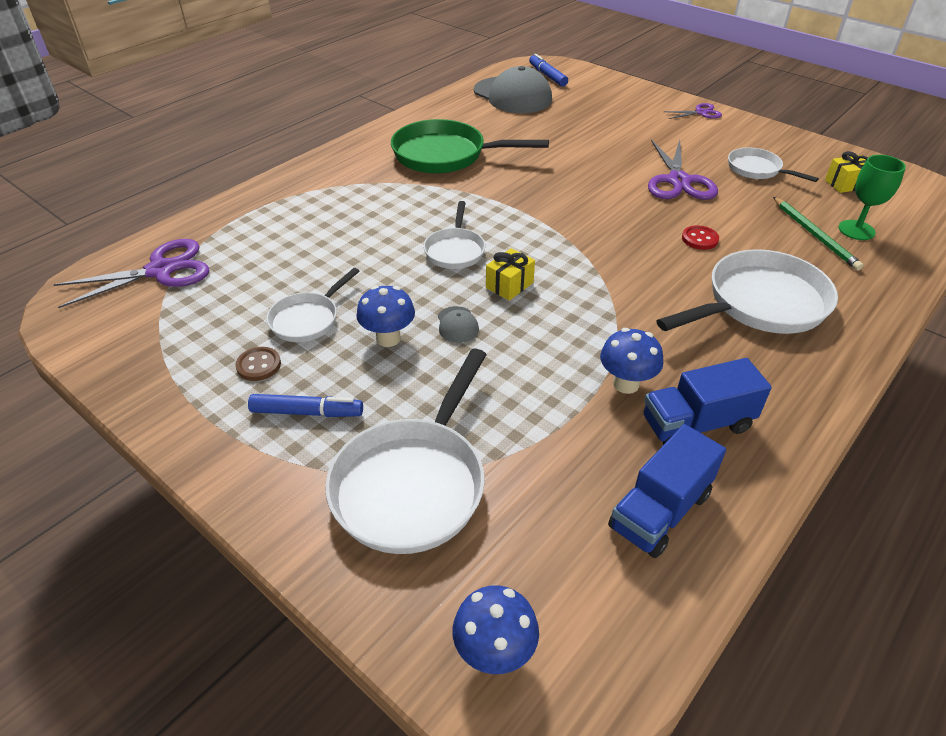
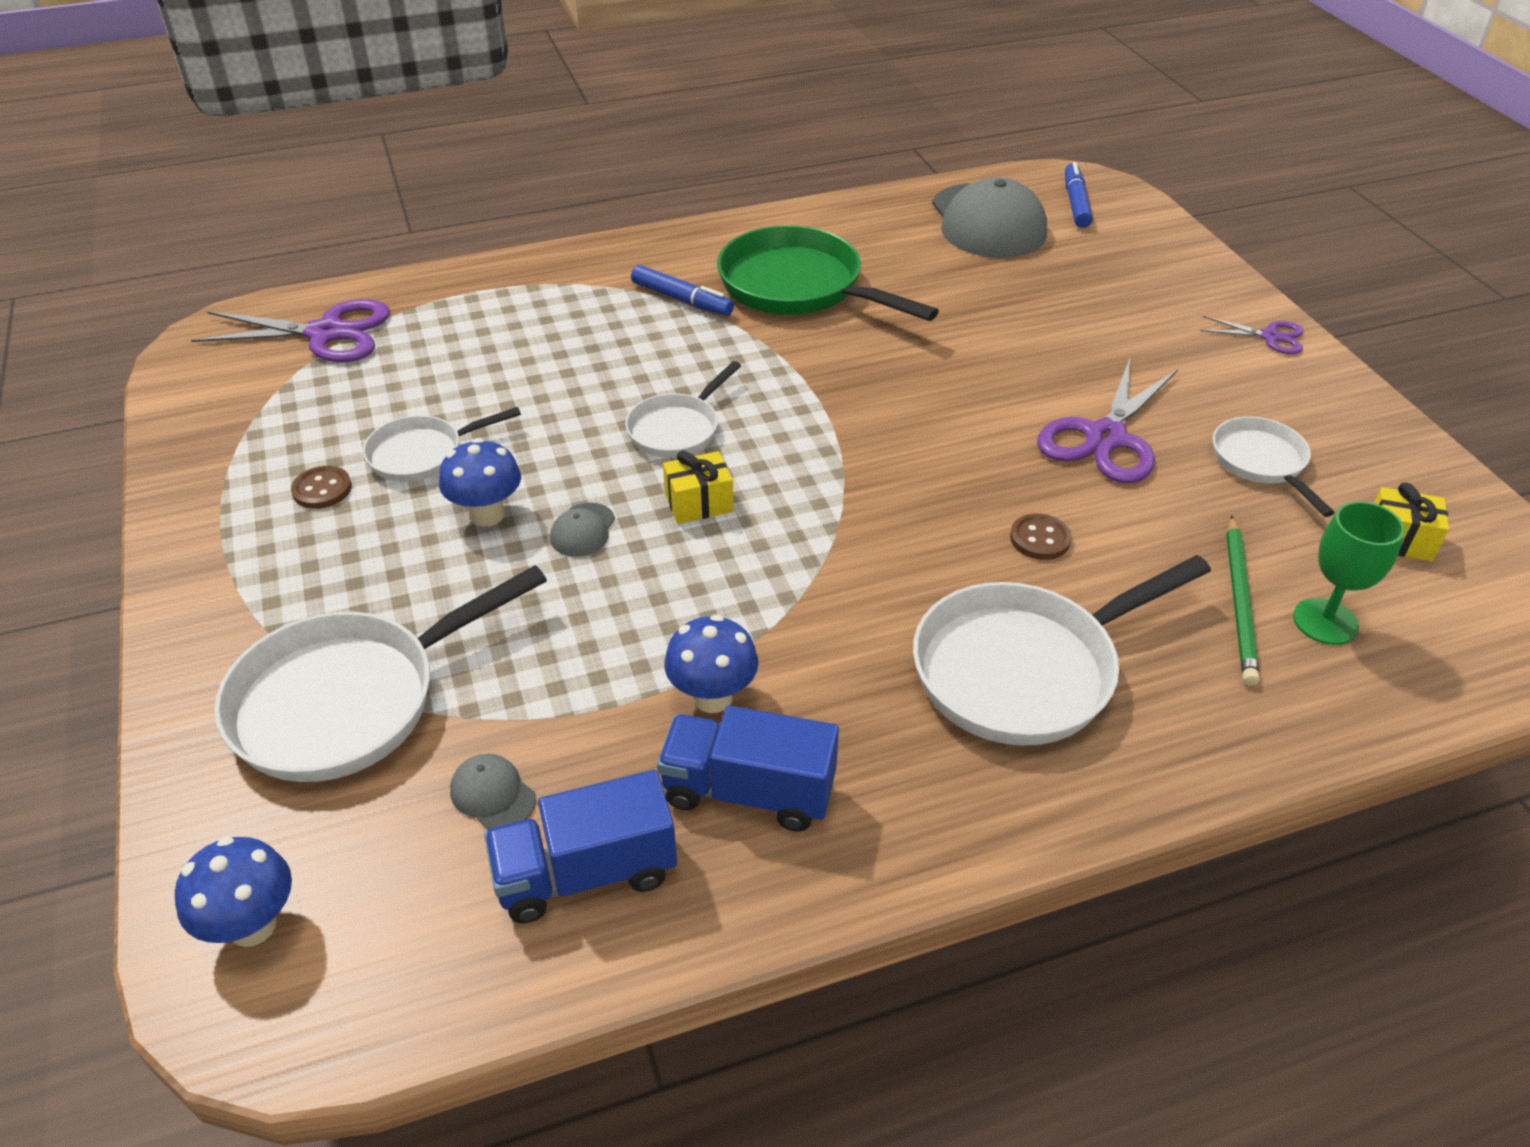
camera: 30 degrees right, 0 degrees up
blue marker [248,394,363,417] -> blue marker moved to [631,265,734,316]
white pan [657,249,838,334] -> white pan turned 150 degrees clockwise [913,555,1211,746]
red button [682,225,719,250] -> brown button [1010,513,1072,560]
none -> grey cap [450,754,536,830]

